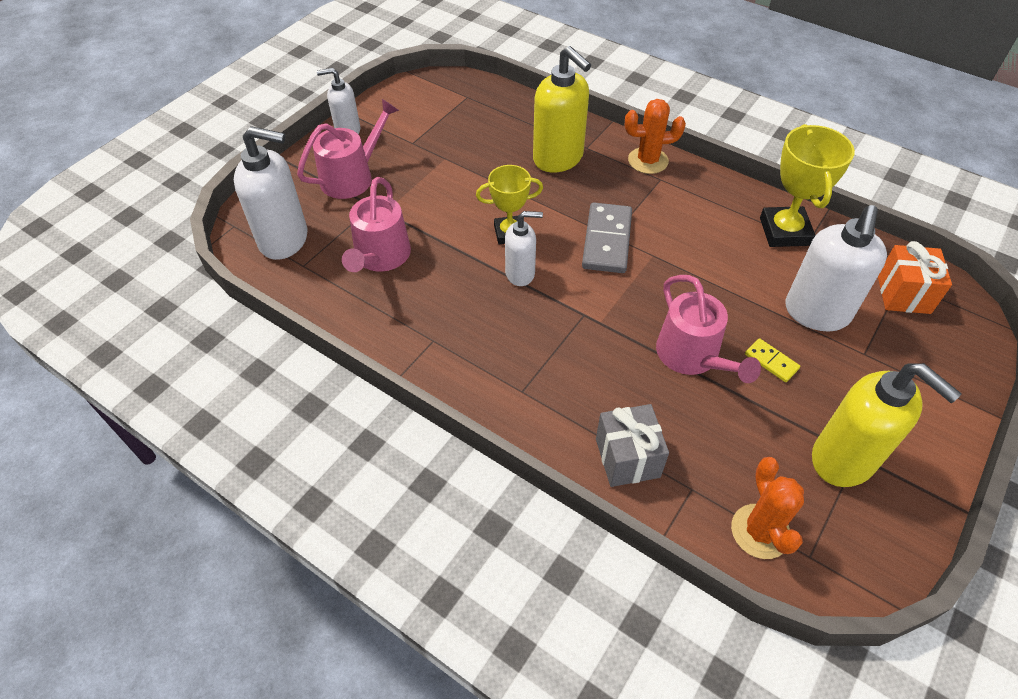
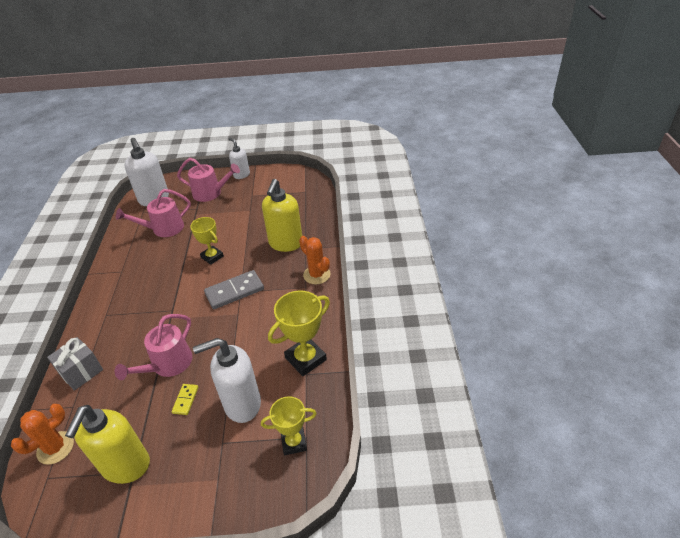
camera: 55 degrees right, 10 degrees down
white soap dispenser [505,211,543,286] -> none
orange gift [878,241,952,314] -> yellow trophy [261,396,317,455]

